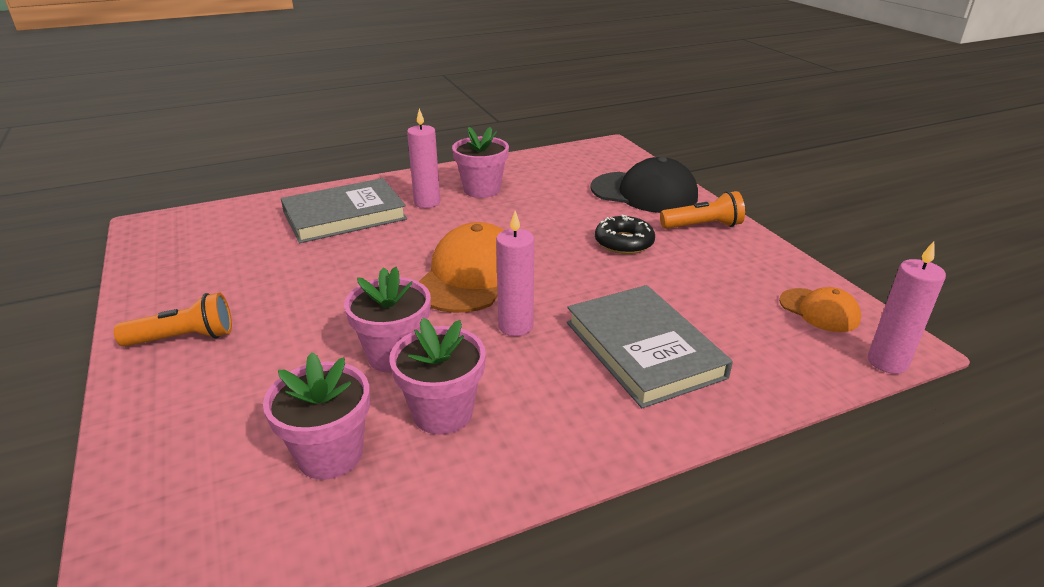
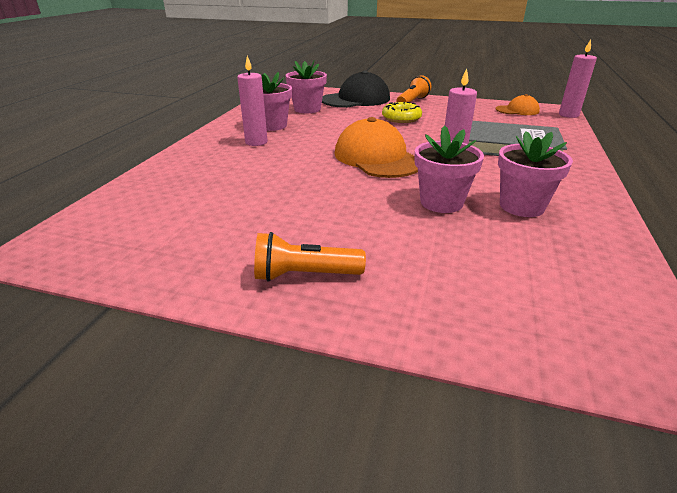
camera: 50 degrees left, 0 degrees up
orange flashlight [114,293,232,347] -> orange flashlight turned 120 degrees counterclockwise [254,232,366,282]
pink flower pot [263,352,370,480] -> pink flower pot moved to [286,61,327,113]
grey book [281,178,407,243] -> none
black donut [595,215,655,254] -> yellow donut [382,102,422,123]

